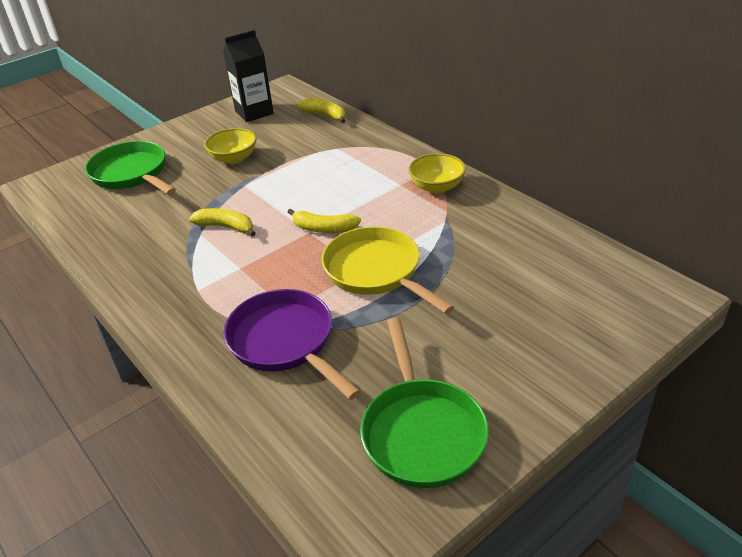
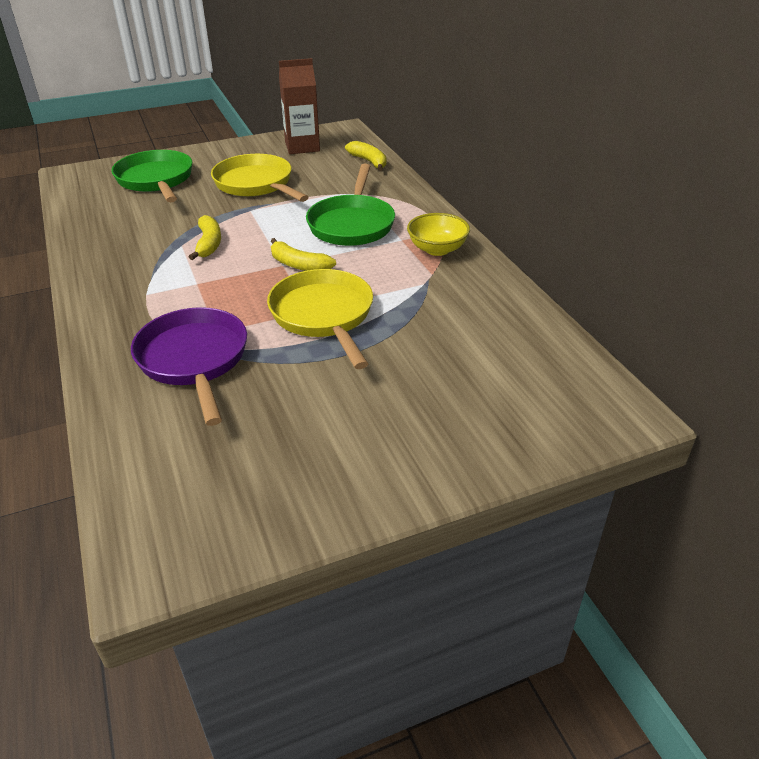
camera: 15 degrees right, 0 degrees up
yellow banana [189,208,256,236] -> yellow banana turned 45 degrees clockwise [189,215,221,260]
yellow bowl [204,128,257,164] -> yellow pan [211,154,309,202]
black carton [223,30,274,122] -> brown carton [279,58,320,154]
green pan [360,318,489,488] -> green pan moved to [306,164,395,246]

